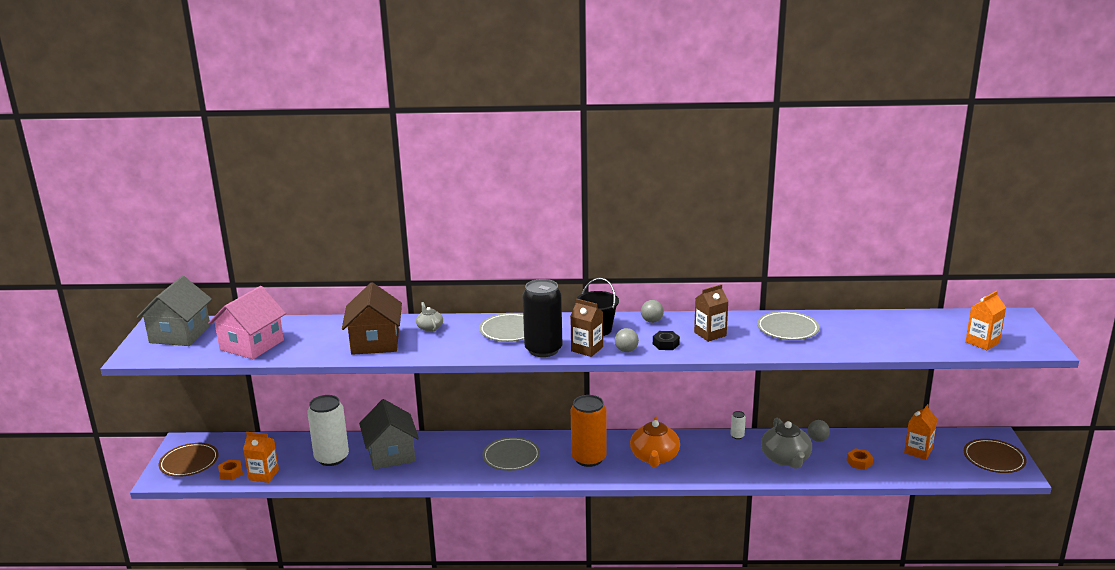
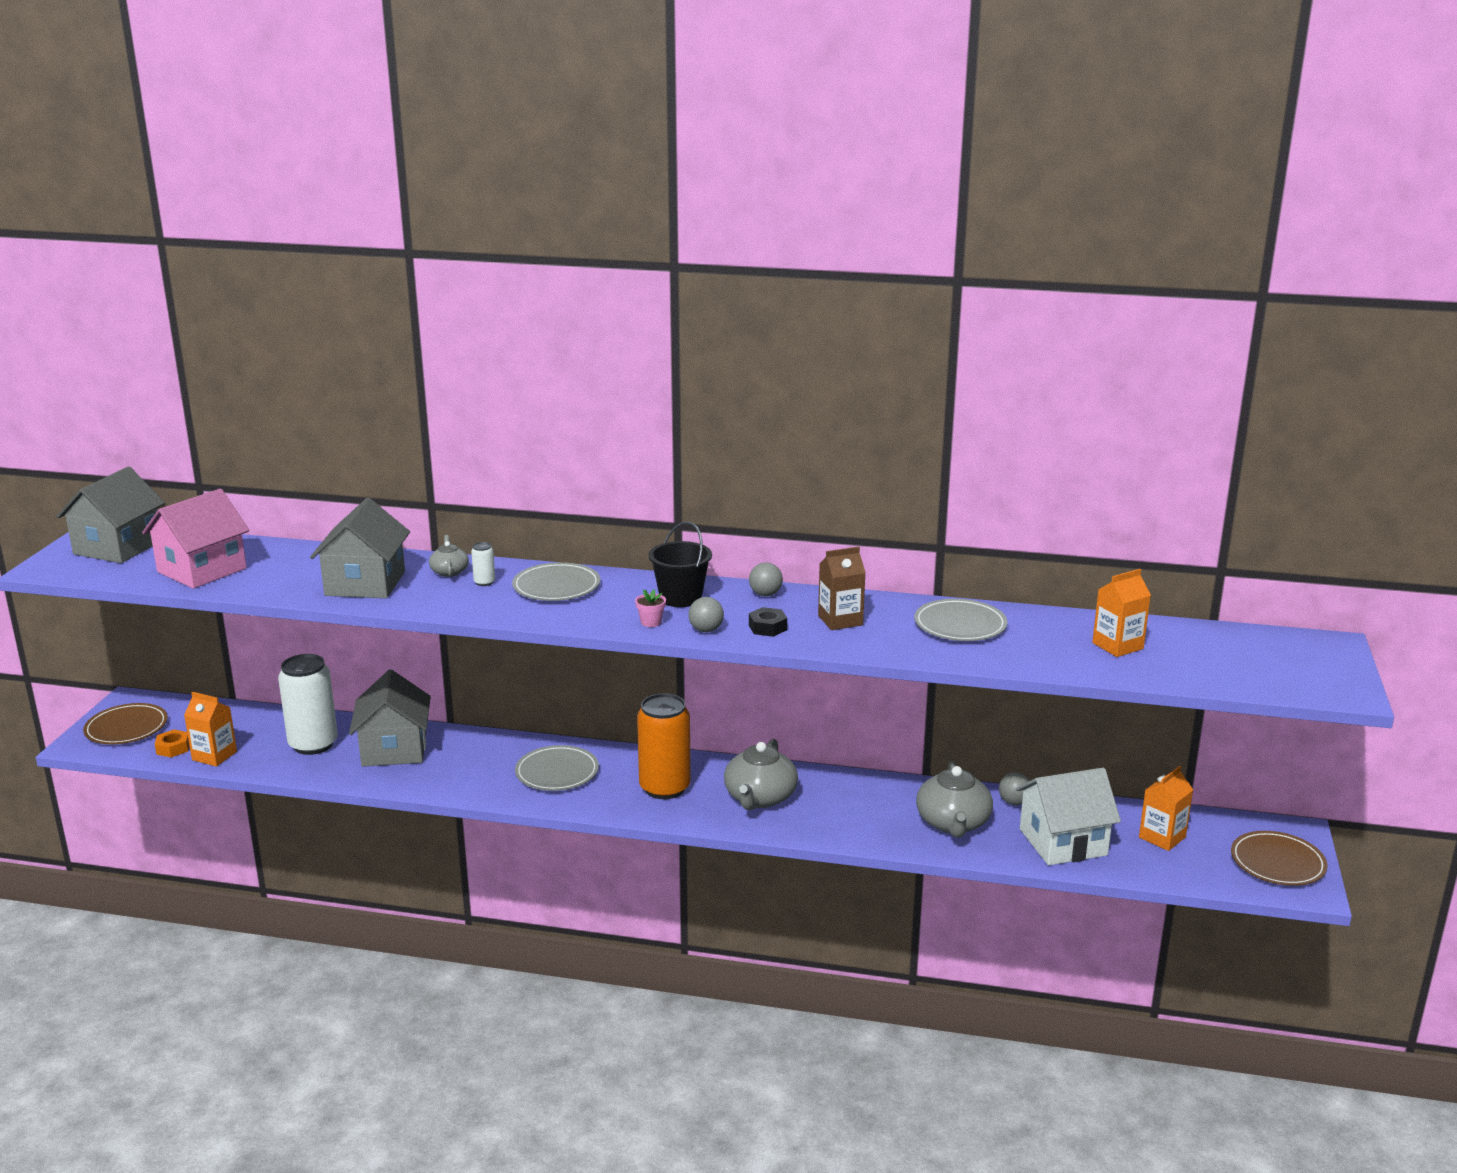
camera: 10 degrees right, 0 degrees up
brown house [342,282,402,355] -> grey house [310,498,410,598]
black can [522,279,562,357] -> none
brown carton [570,299,603,357] -> pink flower pot [635,590,666,627]
orange teapot [630,416,680,467] -> grey teapot [724,739,798,810]
white can [730,411,746,439] -> white can moved to [471,542,495,586]
orange nut [847,448,873,470] -> white house [1016,768,1121,865]
orange carton [966,291,1006,350] -> orange carton moved to [1092,569,1151,657]

